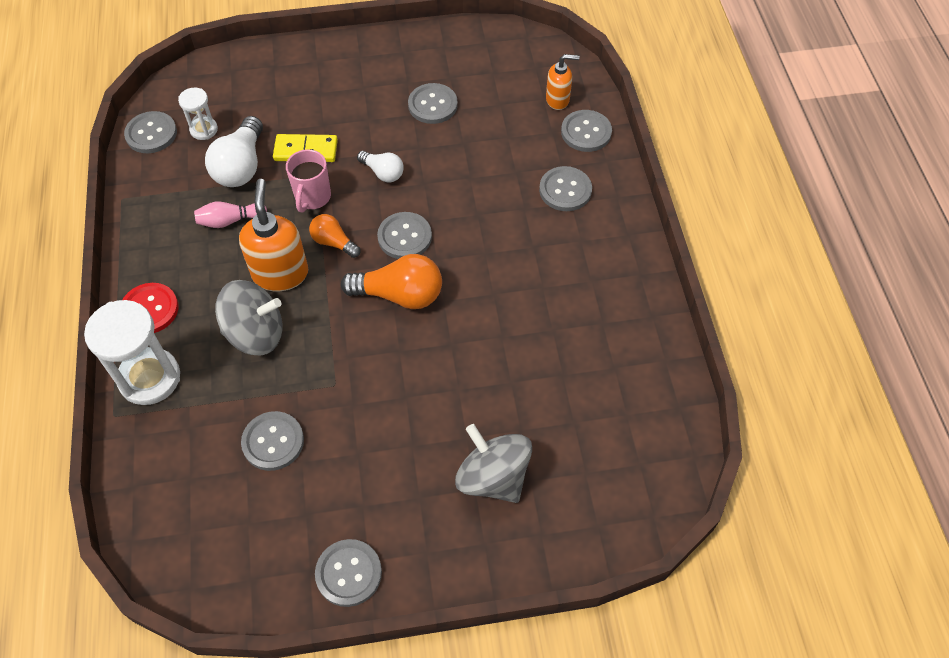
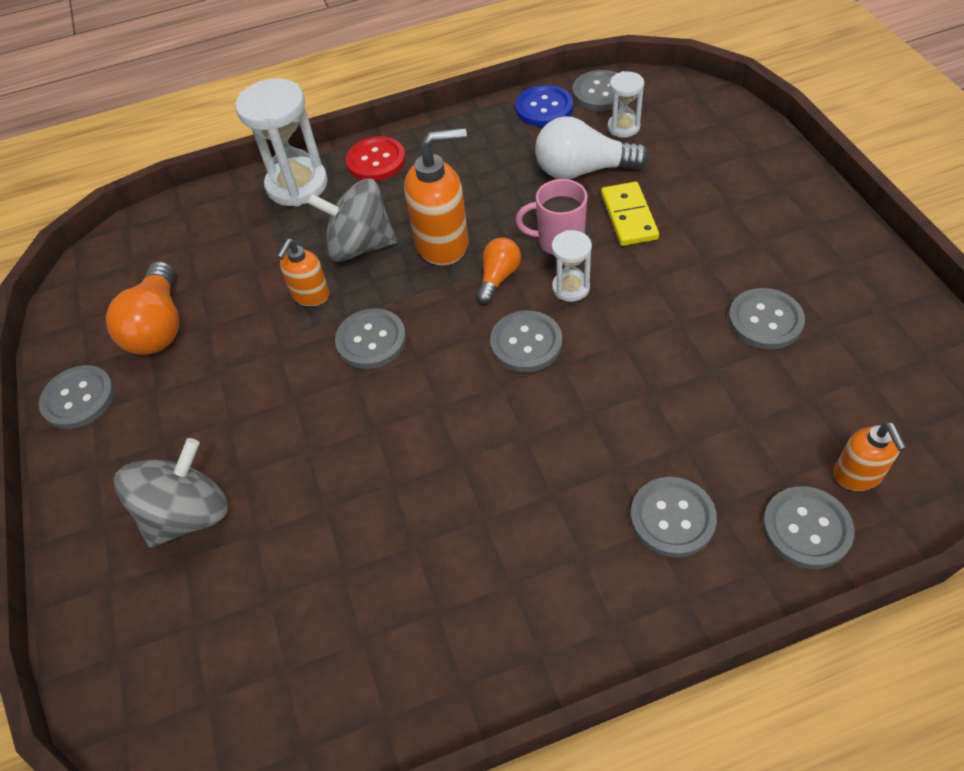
camera: 85 degrees right, 5 degrees down
pink bowling pin [194,202,267,228] -> none
grey spinning top [215,280,282,356] -> grey spinning top turned 105 degrees clockwise [307,178,397,262]
grey button [241,411,304,471] -> grey button moved to [335,308,406,369]
orange light bulb [341,254,442,309] -> orange light bulb moved to [106,261,179,355]
white light bulb [357,151,404,182] -> none
none -> orange soap dispenser [277,239,330,306]
none -> blue button [515,85,573,127]
none -> white hourglass [552,230,592,302]

